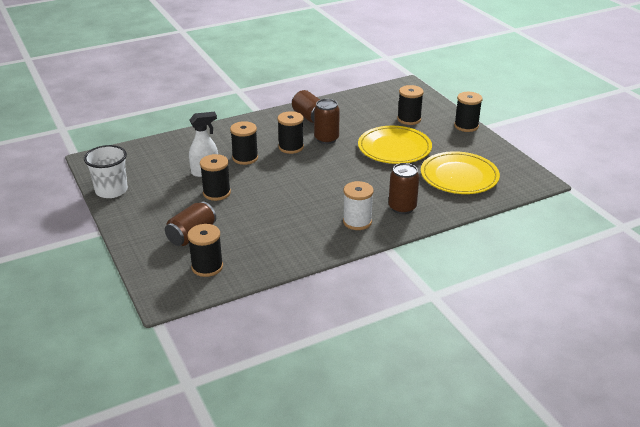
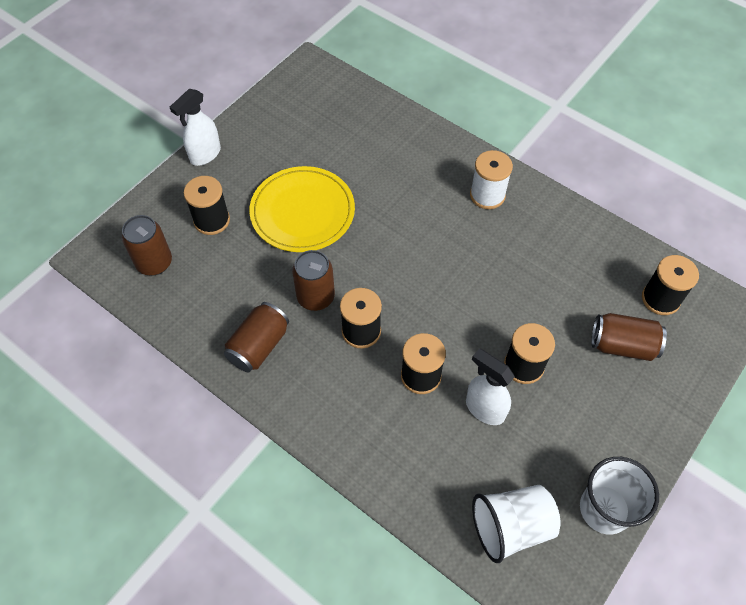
camera: 115 degrees left, 25 degrees up
brown can [388,163,419,214] -> brown can moved to [122,215,172,276]
yellow plate [421,151,500,194] -> none
black spool [454,92,482,132] -> white spray bottle [170,89,221,166]
none -> white cup [472,485,561,563]

